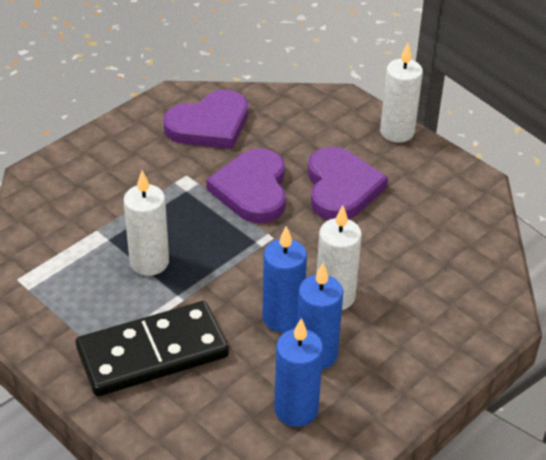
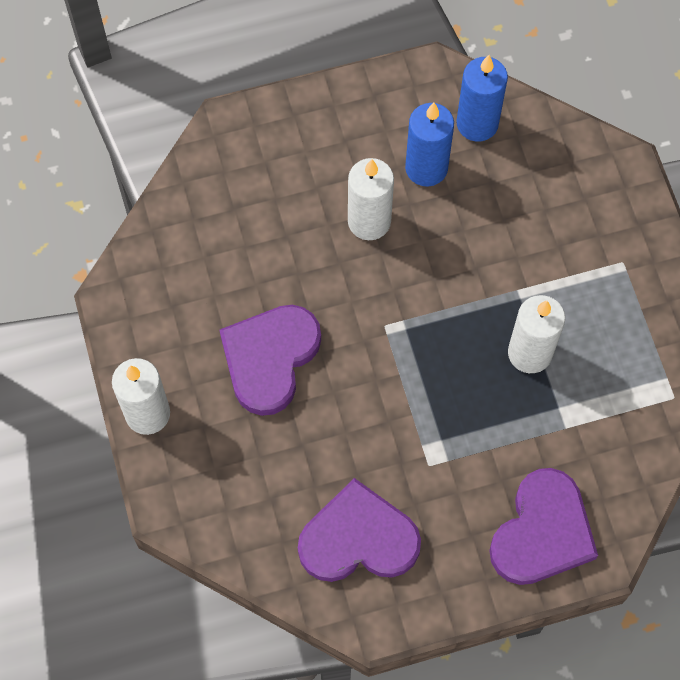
camera: 150 degrees left, 25 degrees up
black domino [76,301,229,396] -> none
purple heart [206,148,286,223] -> purple heart moved to [489,468,598,585]
blue candle [263,226,307,333] -> none

